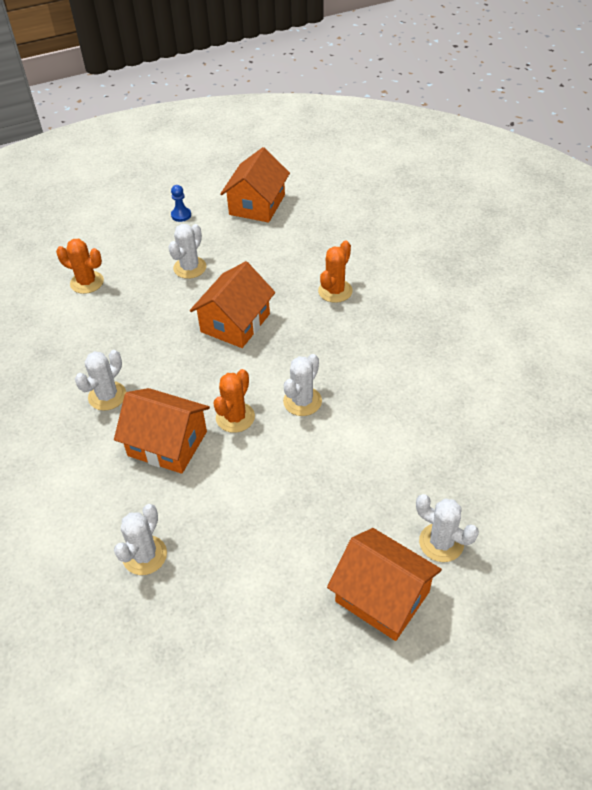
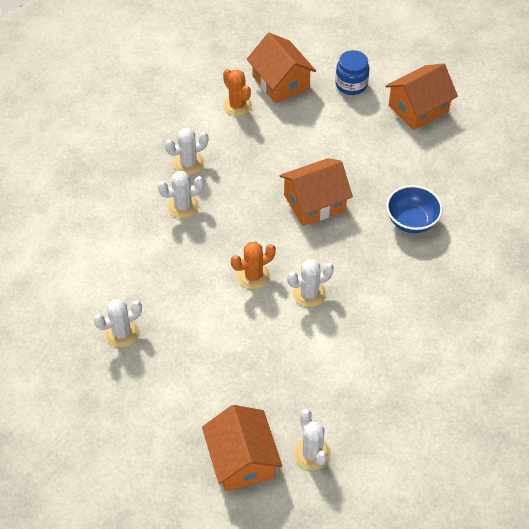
camera: 35 degrees right, 5 degrees up
orange house [114,388,210,474] -> orange house moved to [247,33,316,104]
white cactus [168,224,206,279] -> white cactus moved to [165,128,208,175]
blue pawn [171,185,191,222] -> blue jar [335,50,369,95]
orange cactus [318,240,353,303] -> blue bowl [386,185,443,233]

